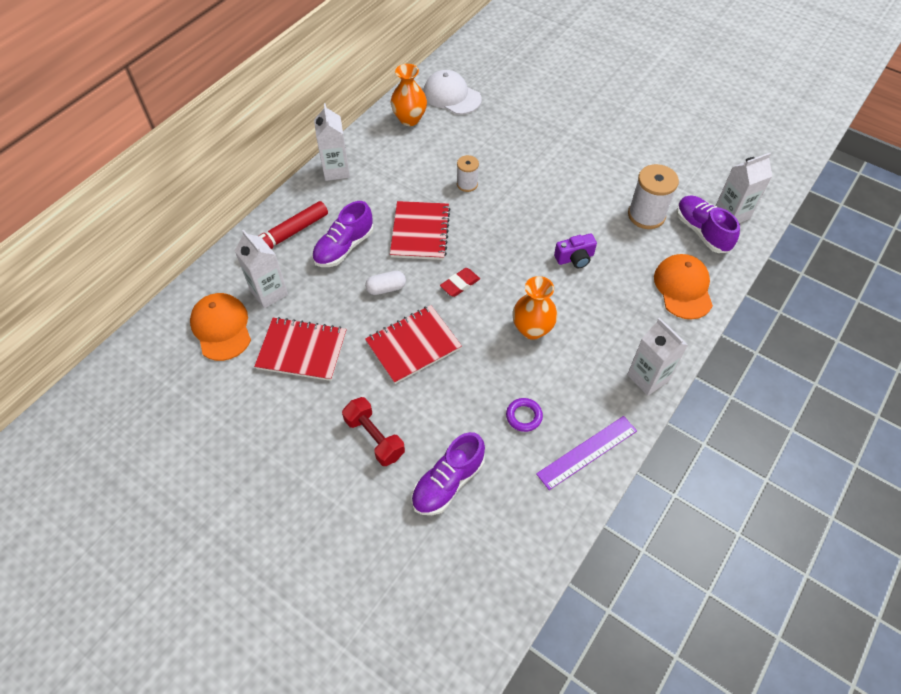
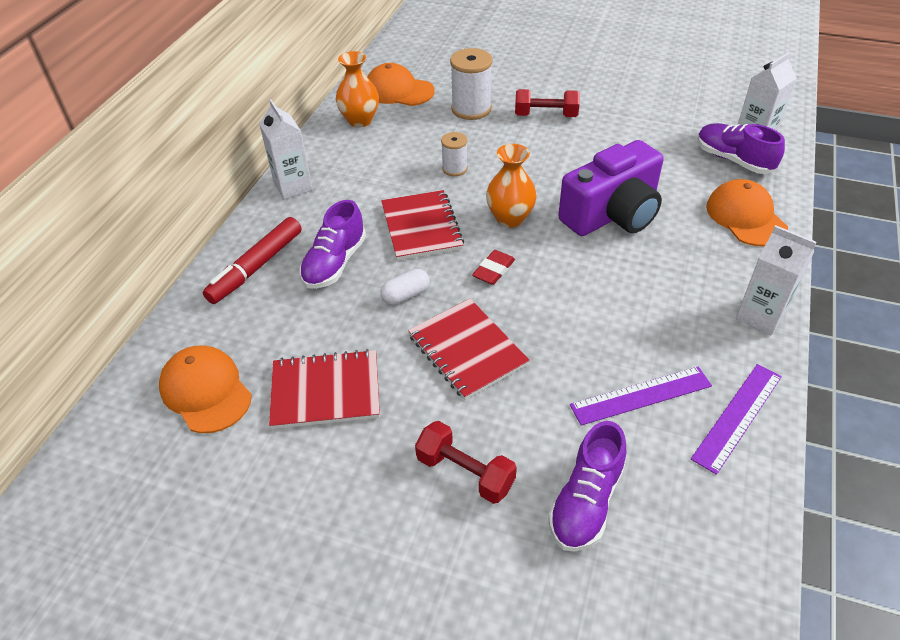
camera: 15 degrees left, 10 degrees down
white carton [235,230,288,308] -> none
red notebook [365,305,462,384] -> red notebook turned 75 degrees counterclockwise [408,299,530,400]
white cap [423,70,482,114] -> orange cap [367,63,435,106]
purple ring [506,398,543,432] -> purple ruler [570,367,712,426]
orange vase [513,276,557,340] -> orange vase moved to [486,144,537,228]
purple camera [554,234,597,268] -> purple camera [558,140,664,236], size x2.20
white spool [628,164,679,229] -> white spool moved to [450,48,493,120]
none -> red dumbbell [515,89,580,117]

